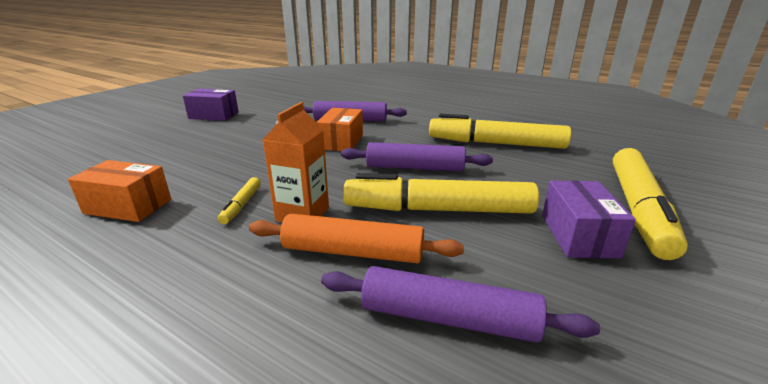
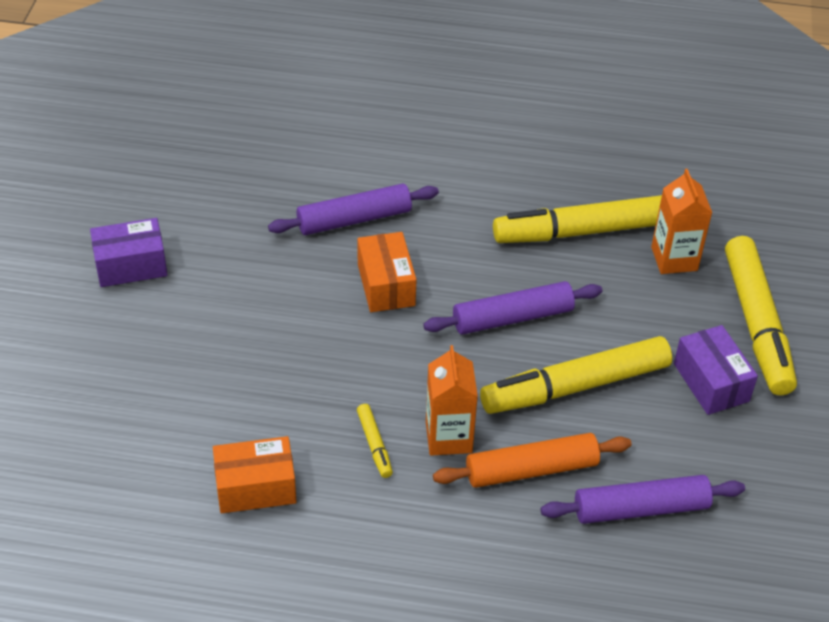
camera: 25 degrees left, 20 degrees up
none -> orange carton [651,169,712,274]

